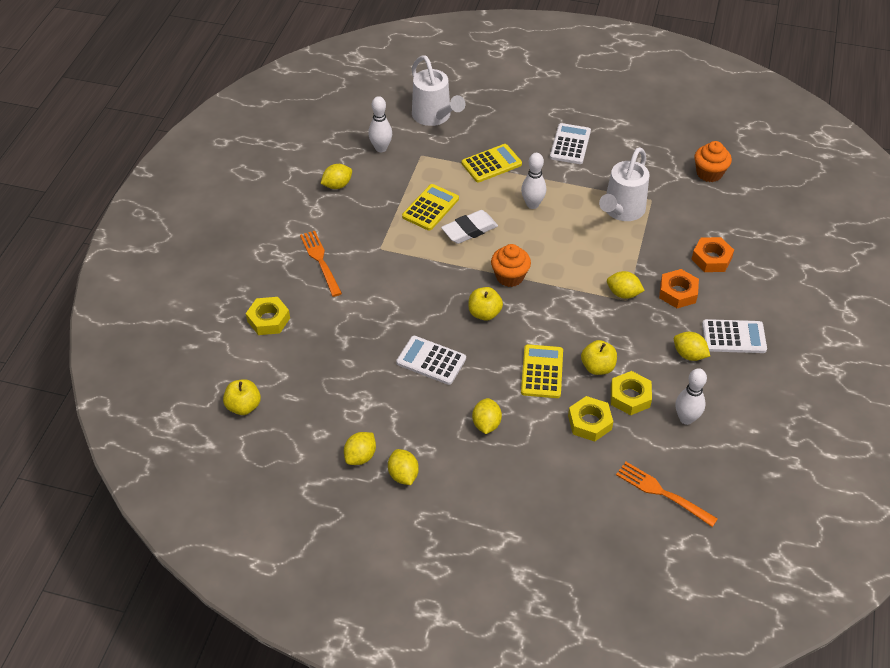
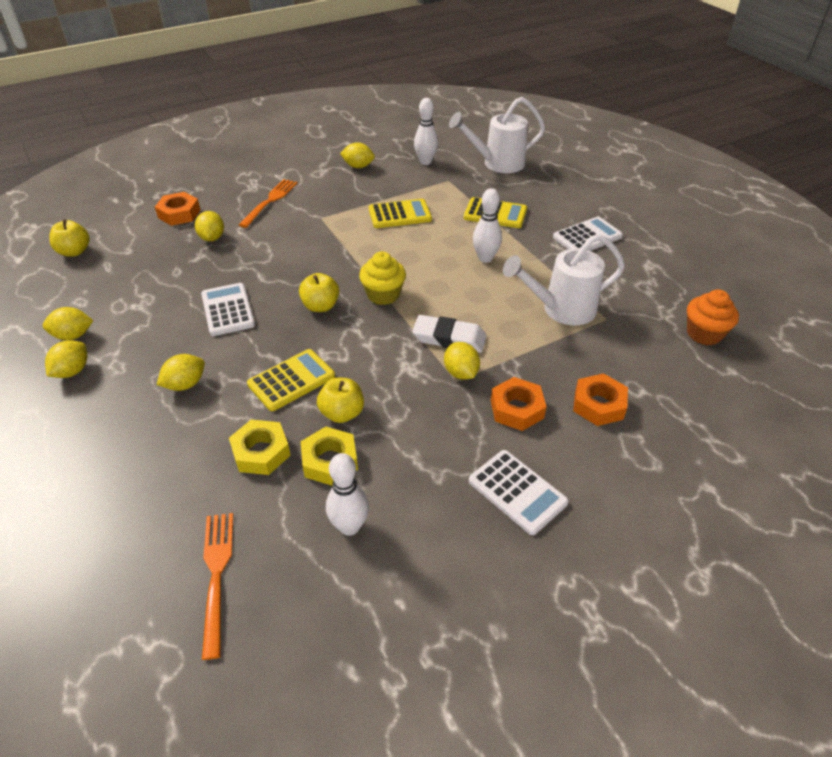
camera: 45 degrees right, 5 degrees down
yellow nut [246,297,290,335] -> orange nut [155,192,200,226]
white watering can [412,55,466,126] -> white watering can turned 60 degrees clockwise [449,97,545,173]
white eraser [441,210,498,244] -> white eraser moved to [412,315,486,353]
orange cupcake [491,244,531,287] -> yellow cupcake [359,251,406,305]
yellow lemon [674,332,710,361] -> yellow lemon moved to [195,211,224,241]

